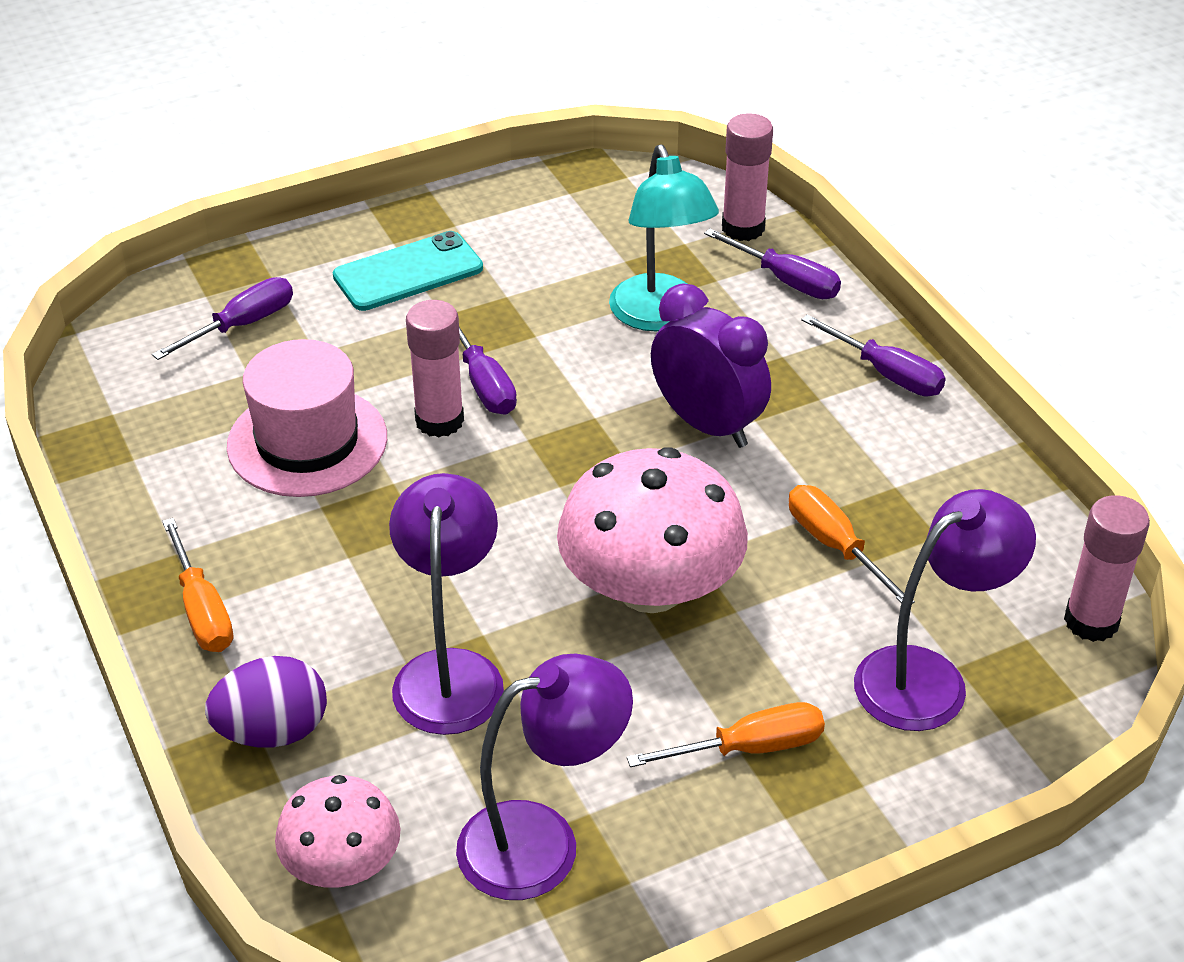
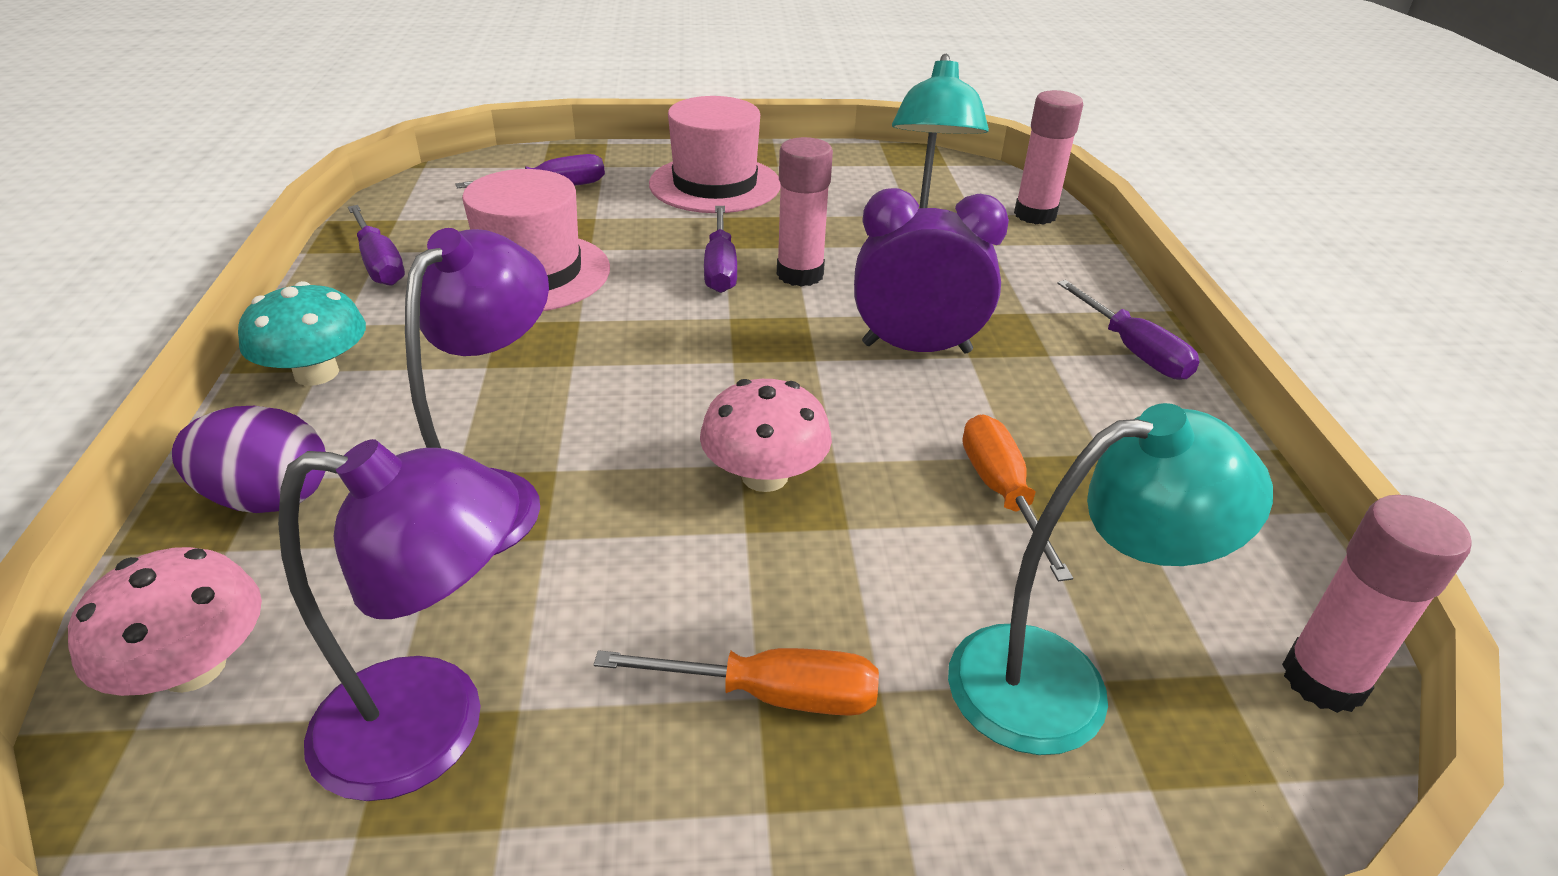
camera: 20 degrees right, 5 degrees down
orange screwdriver [162,518,233,652] -> turquoise mushroom [238,281,366,386]
turquoise phone [333,231,483,311] -> pink hat [649,96,781,213]
pink glue stick [406,300,464,437] -> pink glue stick moved to [777,137,833,287]
pink mushroom [557,447,748,613] -> pink mushroom [700,379,832,492], size x0.58
purple clock [651,283,771,448] -> purple clock turned 60 degrees counterclockwise [854,188,1009,353]
purple screwdriver [704,229,841,299] -> purple screwdriver moved to [348,205,405,286]
purple lamp [854,489,1036,731] -> turquoise lamp [948,403,1273,755]

